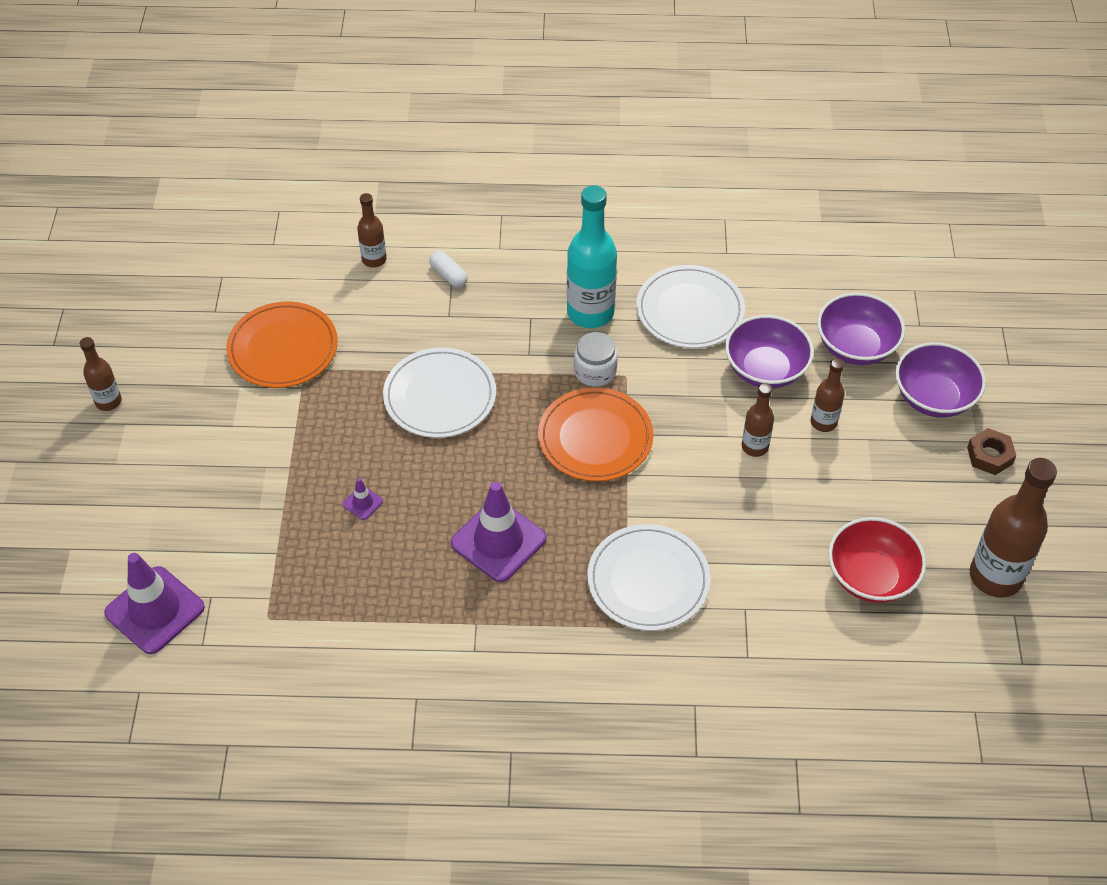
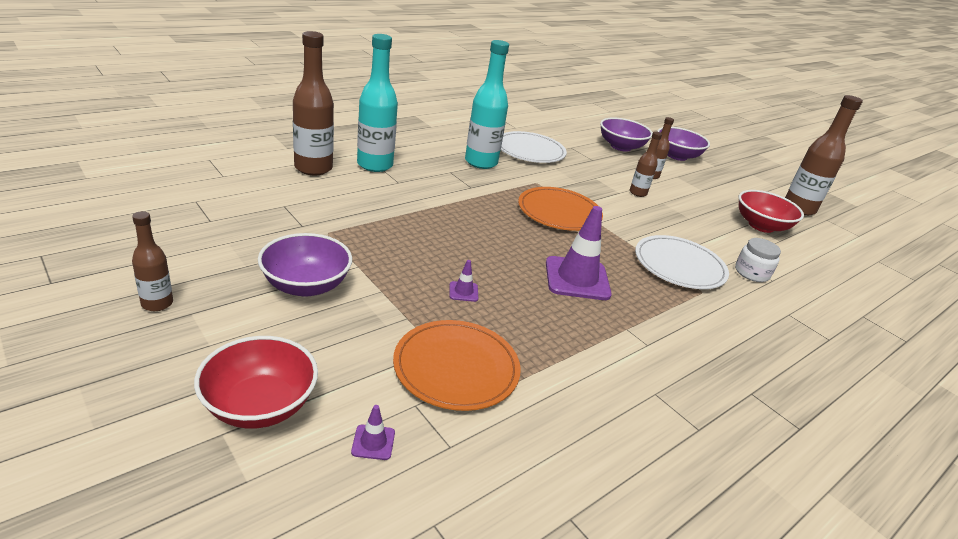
camera: 45 degrees left, 20 degrees down
purple traffic cone [104,553,205,654] -> purple traffic cone [351,405,395,460], size x0.43
orange plate [226,302,338,388] -> orange plate moved to [393,320,521,411]
brown bottle [357,193,387,268] -> brown bottle [293,31,334,175], size x1.86
white plate [383,347,496,438] -> none
white capsule [429,251,468,288] -> turquoise bottle [357,34,398,172]
white jar [574,332,618,387] -> white jar moved to [735,238,781,282]
purple bowl [725,315,814,389] -> purple bowl moved to [258,233,352,297]
brown nut [967,428,1016,475] -> none
none -> red bowl [194,336,318,429]

